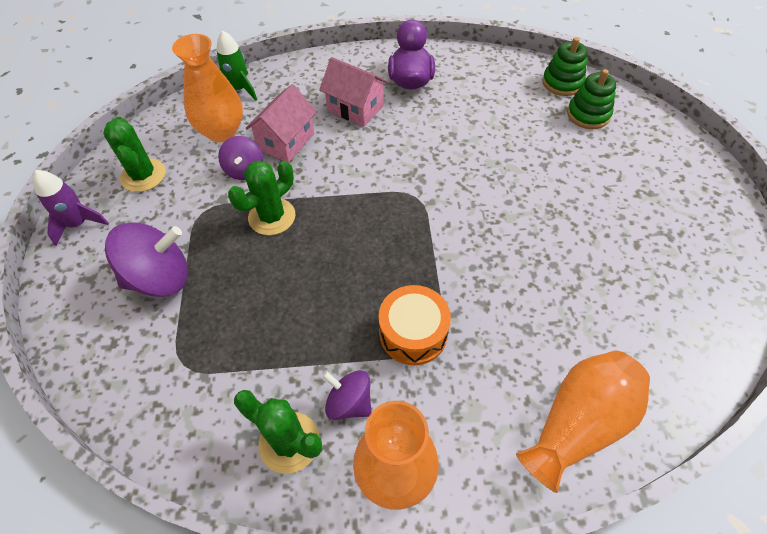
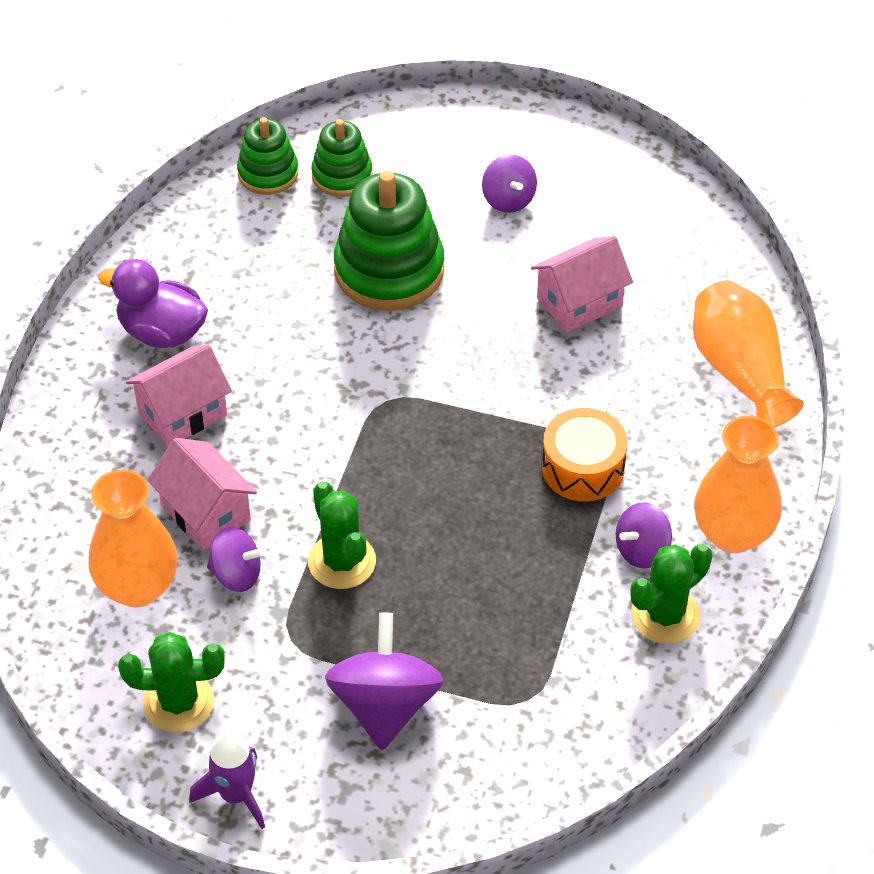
camera: 70 degrees left, 5 degrees down
green rocket [216,30,257,101] -> none
none -> green stacking toy [334,171,444,311]
none -> purple spinning top [482,154,537,213]
none -> pink house [531,236,633,333]

